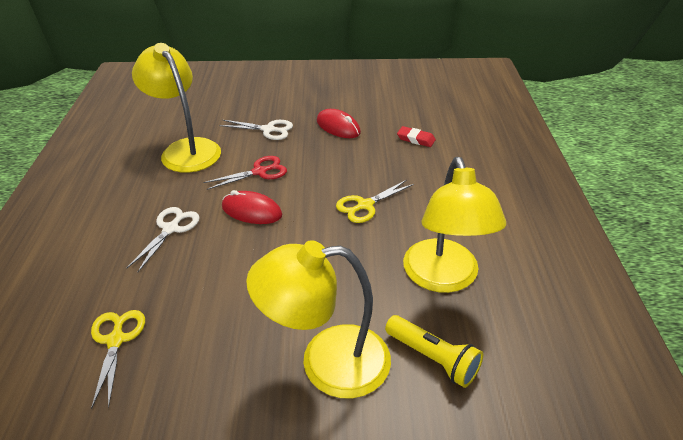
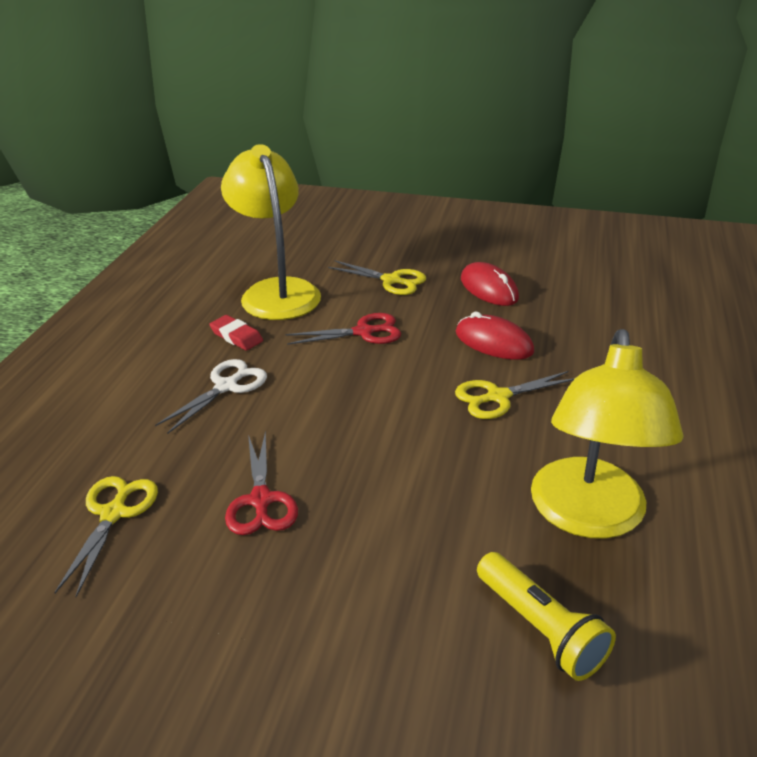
camera: 15 degrees right, 5 degrees down
white scissors [219,120,293,140] -> yellow scissors [328,260,426,295]
red mouse [222,190,282,224] -> red mouse moved to [456,312,534,360]
yellow lamp [246,240,391,399] -> none
red eraser [397,126,436,147] -> red eraser moved to [209,315,263,351]
none -> red scissors [225,431,298,535]

